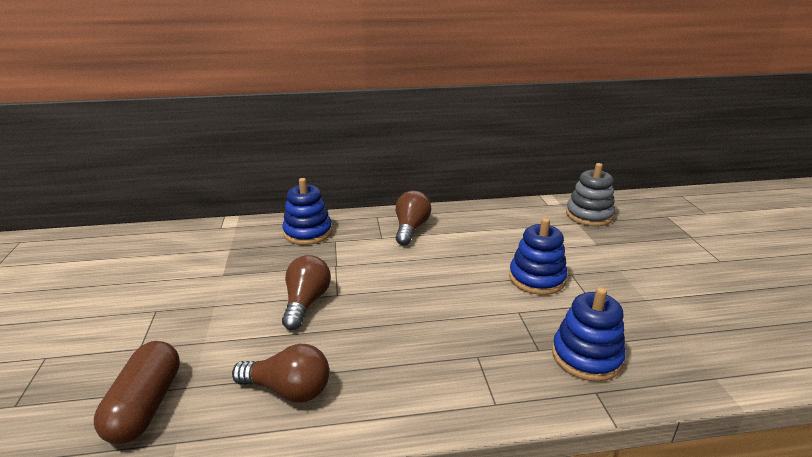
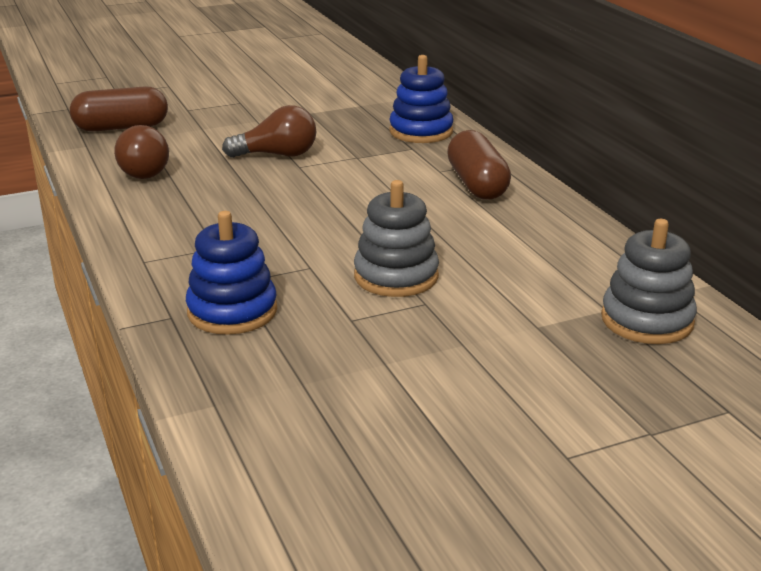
camera: 75 degrees right, 0 degrees up
brown light bulb [396,191,431,245] -> brown capsule [447,130,511,200]
blue stacking toy [509,218,568,295] -> grey stacking toy [354,180,439,297]

